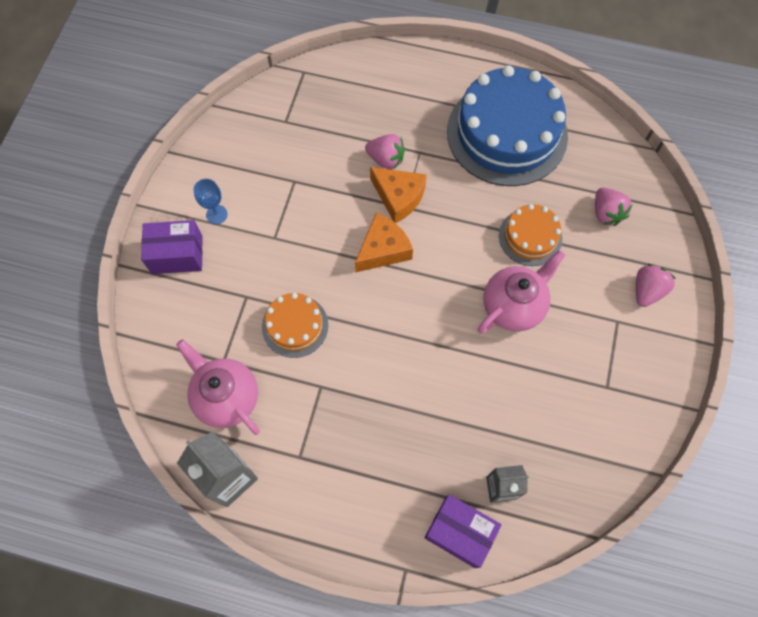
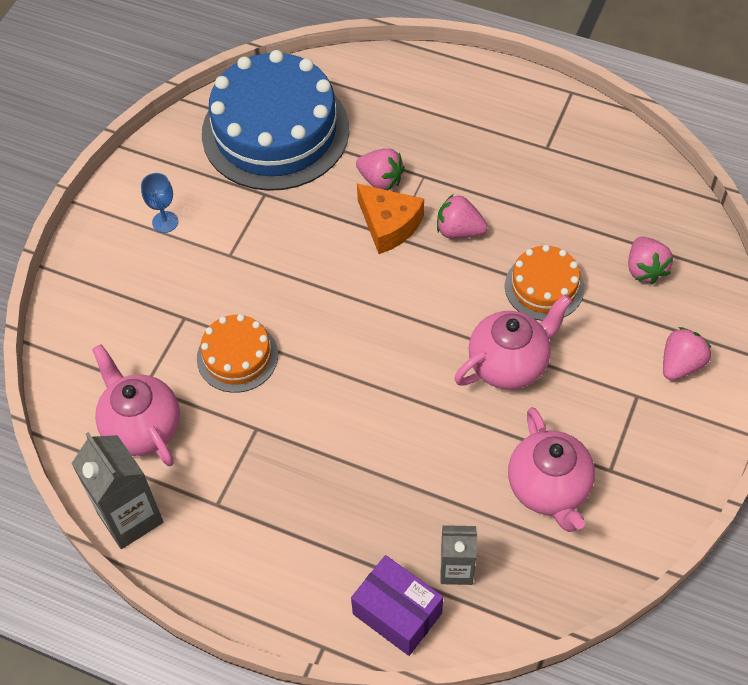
camera: 10 degrees right, 10 degrees down
purple box [141,220,203,274] -> none
orange cheese [355,213,413,272] -> none
blue cake [447,65,568,186] -> blue cake moved to [202,50,349,191]
none -> pink strawberry [437,194,488,239]
none -> pink teapot [508,407,595,532]

